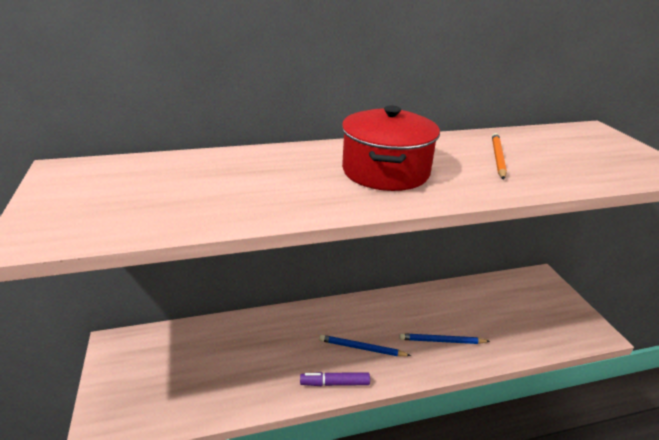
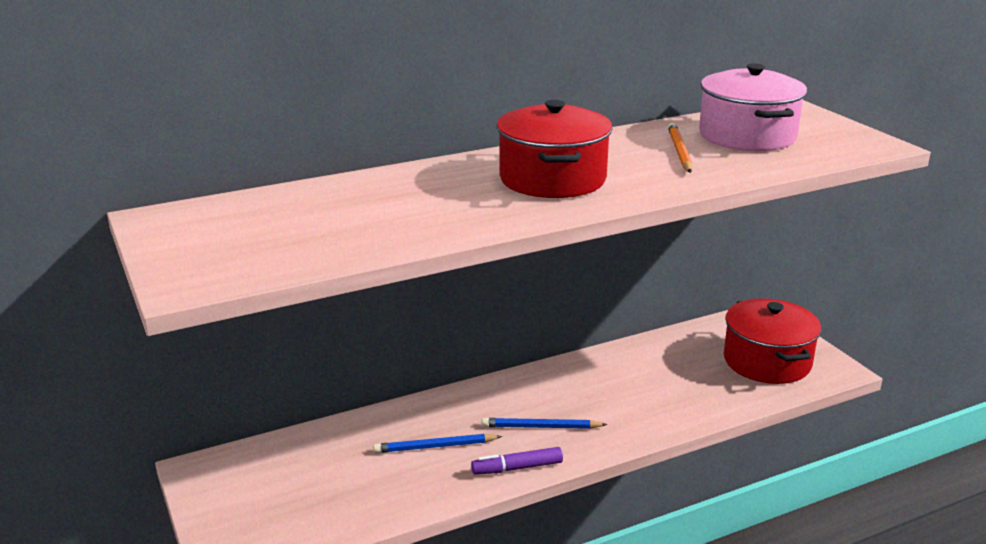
camera: 10 degrees left, 5 degrees down
blue pencil [399,333,490,344] -> blue pencil moved to [373,434,502,453]
none -> pink pot [699,64,807,151]
none -> red pot [724,298,821,384]

